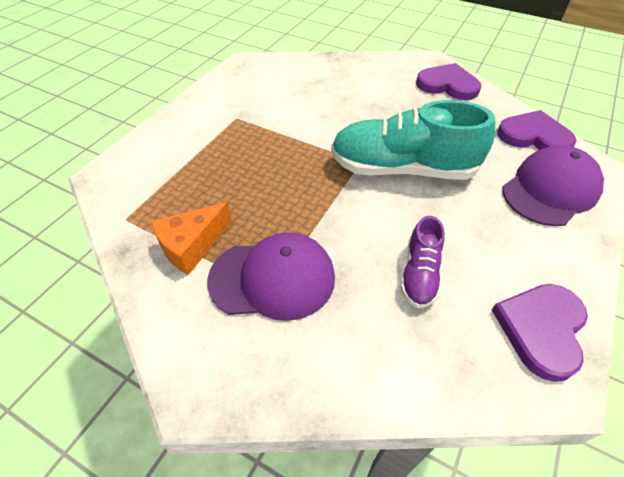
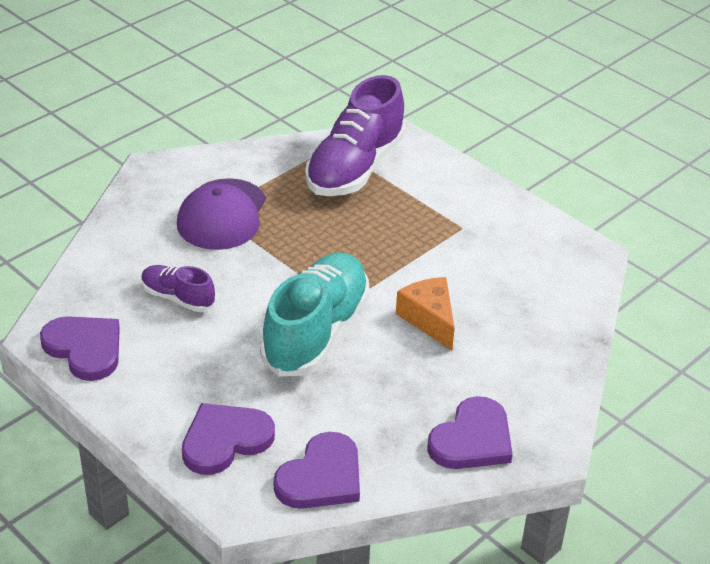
camera: 105 degrees right, 10 degrees down
orange cheese [151,202,232,275] -> orange cheese moved to [396,277,455,351]
purple cap [502,146,604,226] -> purple heart [182,403,275,475]
none -> purple shoe [305,75,406,196]

